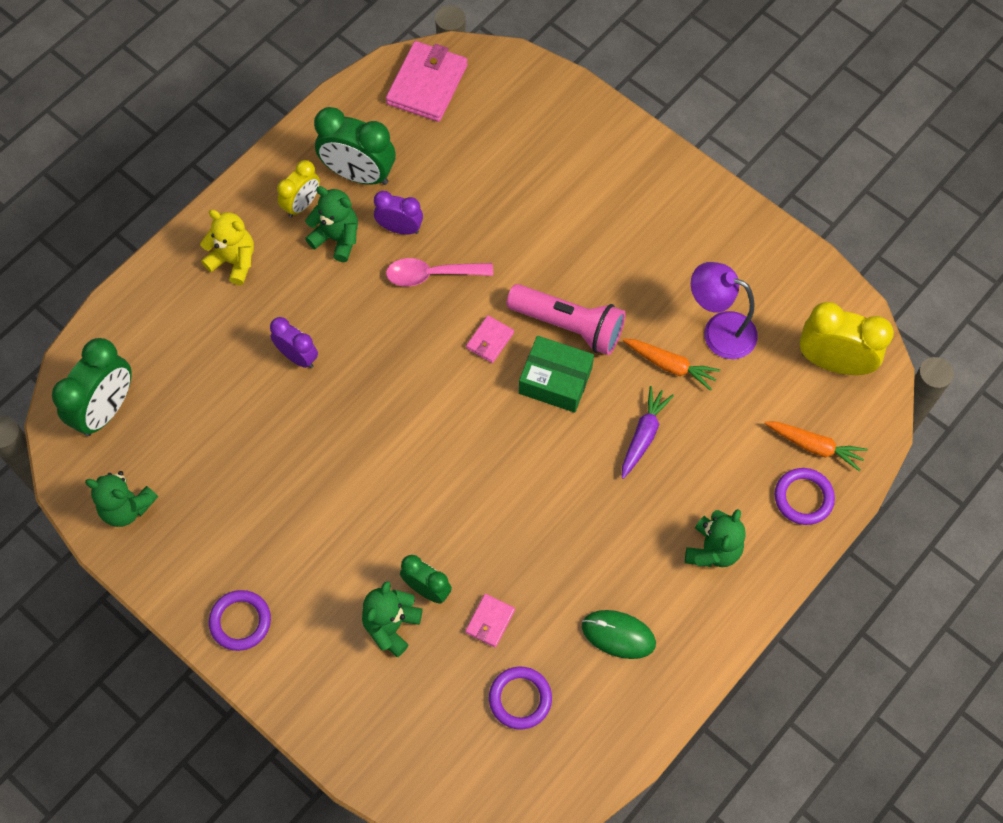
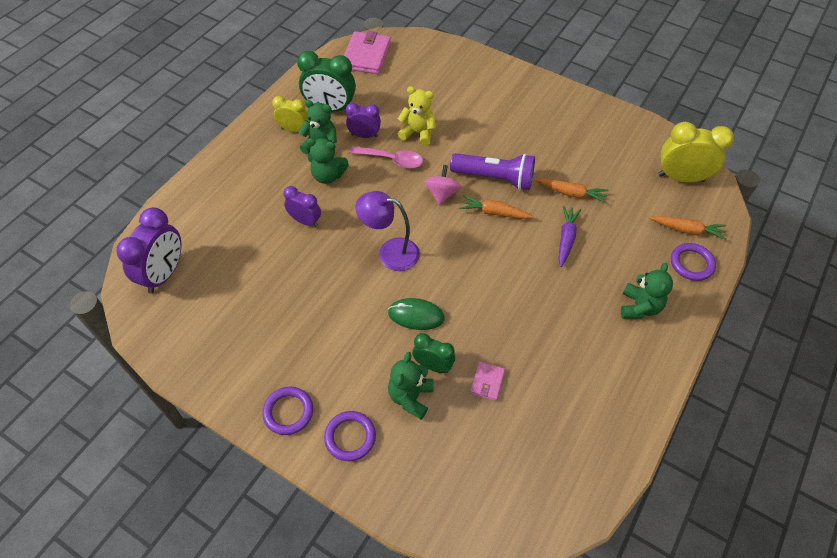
camera: 10 degrees left, 10 degrees down
green clock [52,338,132,436] -> purple clock [116,207,181,293]
green teddy bear [85,471,158,527] -> green teddy bear moved to [306,138,349,184]
yellow teddy bear [200,210,254,285] -> yellow teddy bear moved to [398,86,436,146]
yellow clock [277,160,320,218] -> yellow clock turned 105 degrees counterclockwise [272,96,308,132]
pink spoon [386,258,493,287] -> pink spoon turned 150 degrees counterclockwise [350,146,423,168]
pink wallet [466,315,514,363] -> pink spinning top [424,165,461,205]
purple ring [489,667,552,729] -> purple ring moved to [324,411,376,461]
pink flashlight [506,284,625,355] -> purple flashlight [450,153,535,190]
green box [519,336,594,413] -> orange carrot [460,195,534,219]
green mouse [582,610,656,659] -> green mouse moved to [388,298,445,330]
purple lamp [691,262,758,359] -> purple lamp moved to [355,191,420,271]

